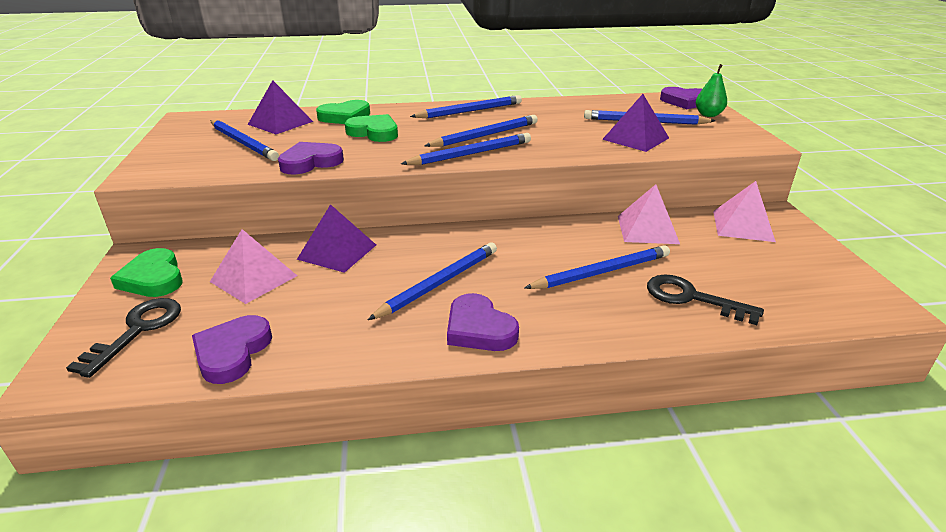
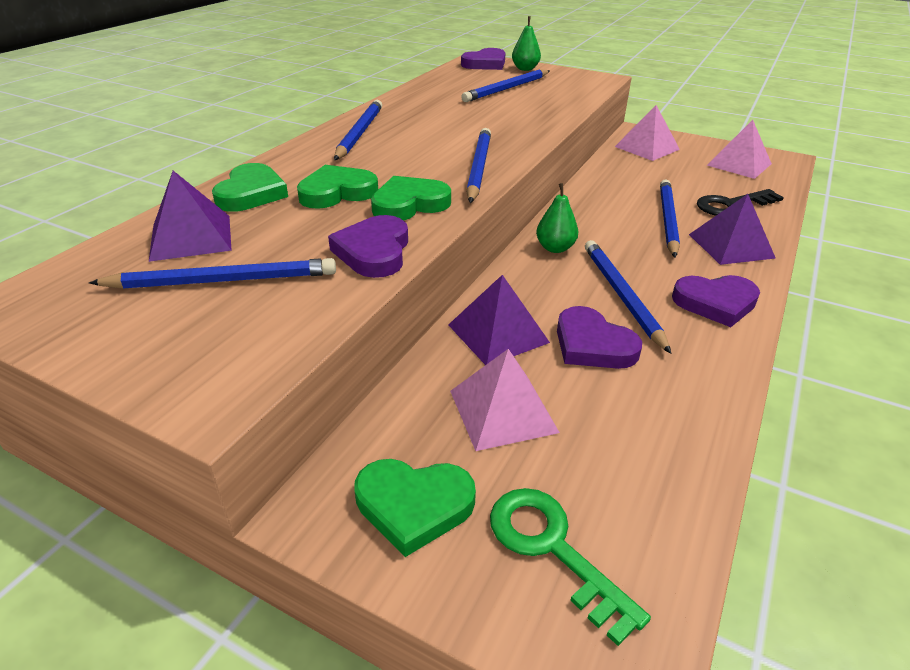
camera: 55 degrees left, 5 degrees up
black key [66,298,181,378] -> green key [490,488,651,646]
purple heart [192,315,272,384] -> purple heart moved to [557,306,642,369]
blue pencil [425,115,538,147] -> none
purple pyramid [602,94,669,152] -> purple pyramid moved to [689,194,775,265]
pink pyramid [618,184,680,244] -> pink pyramid moved to [707,120,772,179]
none -> green heart [371,176,451,221]
none -> green pear [536,183,578,253]

